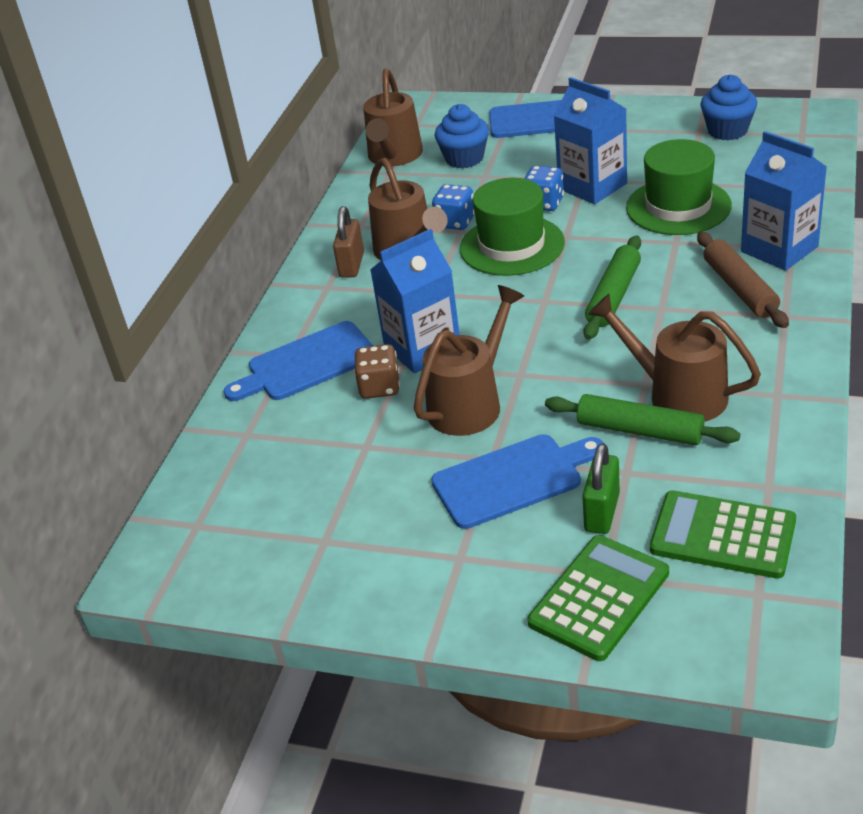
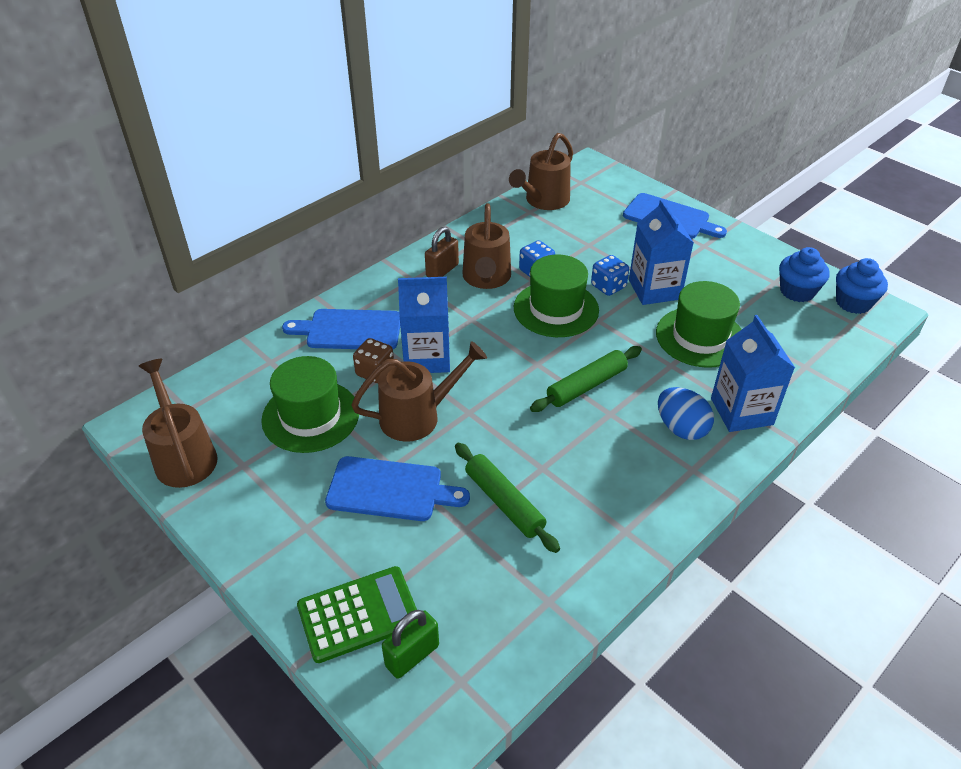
camera: 25 degrees right, 5 degrees up
blue cupcake [434,104,489,169] -> blue cupcake moved to [836,258,888,314]
green padlock [582,443,620,534] -> green padlock moved to [382,610,439,679]
brown watering can [588,294,761,422] -> brown watering can moved to [138,359,218,488]
green calculator [650,490,796,579] -> none
brown rolling pin [697,232,789,328] -> blue egg [658,387,714,440]
none -> green hat [261,356,359,453]

